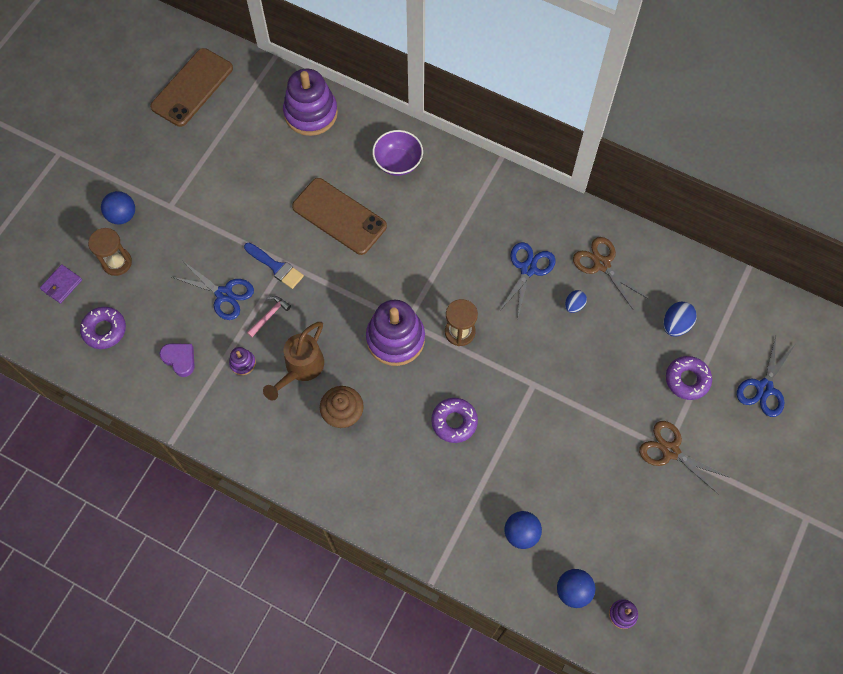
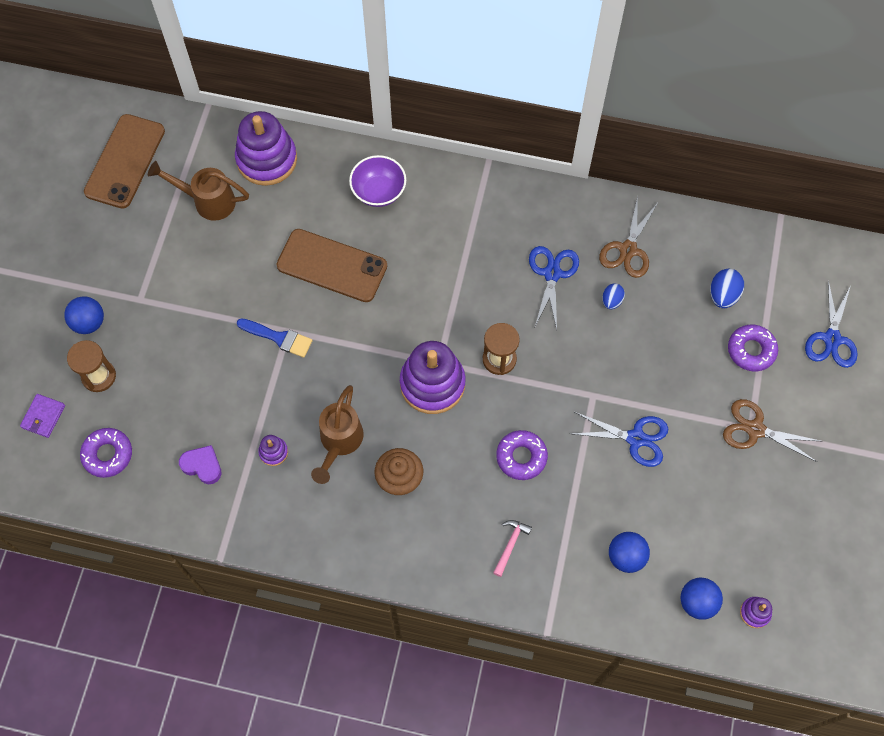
camera: 15 degrees left, 0 degrees up
blue scissors [172,261,254,320] -> blue scissors moved to [571,412,668,467]
pink hammer [247,296,291,337] -> pink hammer moved to [493,520,532,577]
brown scissors [573,237,648,309] -> brown scissors turned 105 degrees counterclockwise [599,196,658,278]
none -> brown watering can [148,161,249,221]

